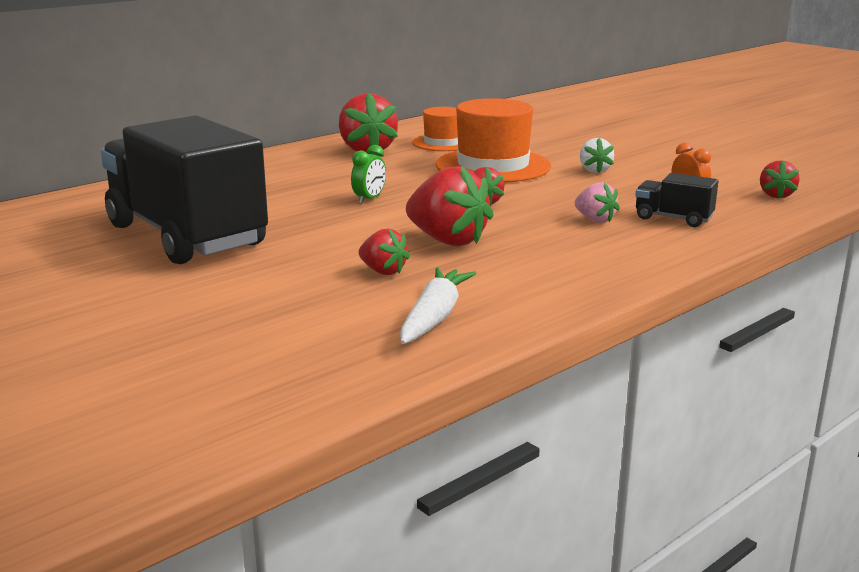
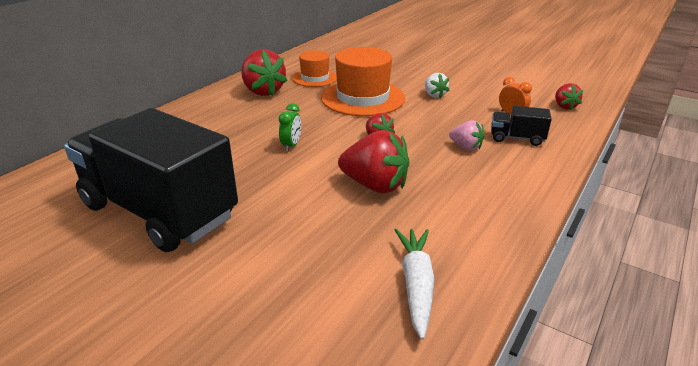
camera: 15 degrees left, 10 degrees up
red strawberry [359,228,410,275] -> none

